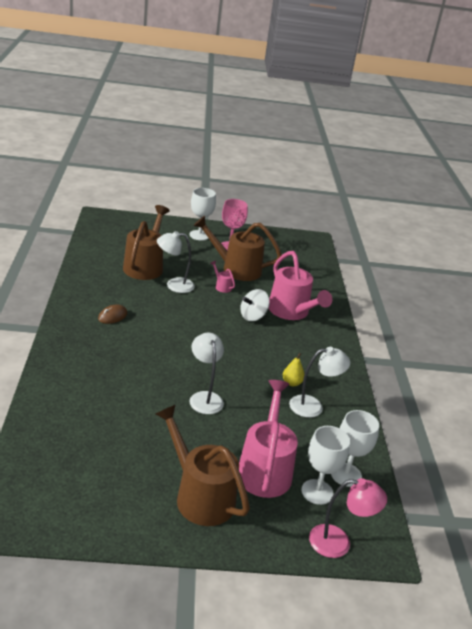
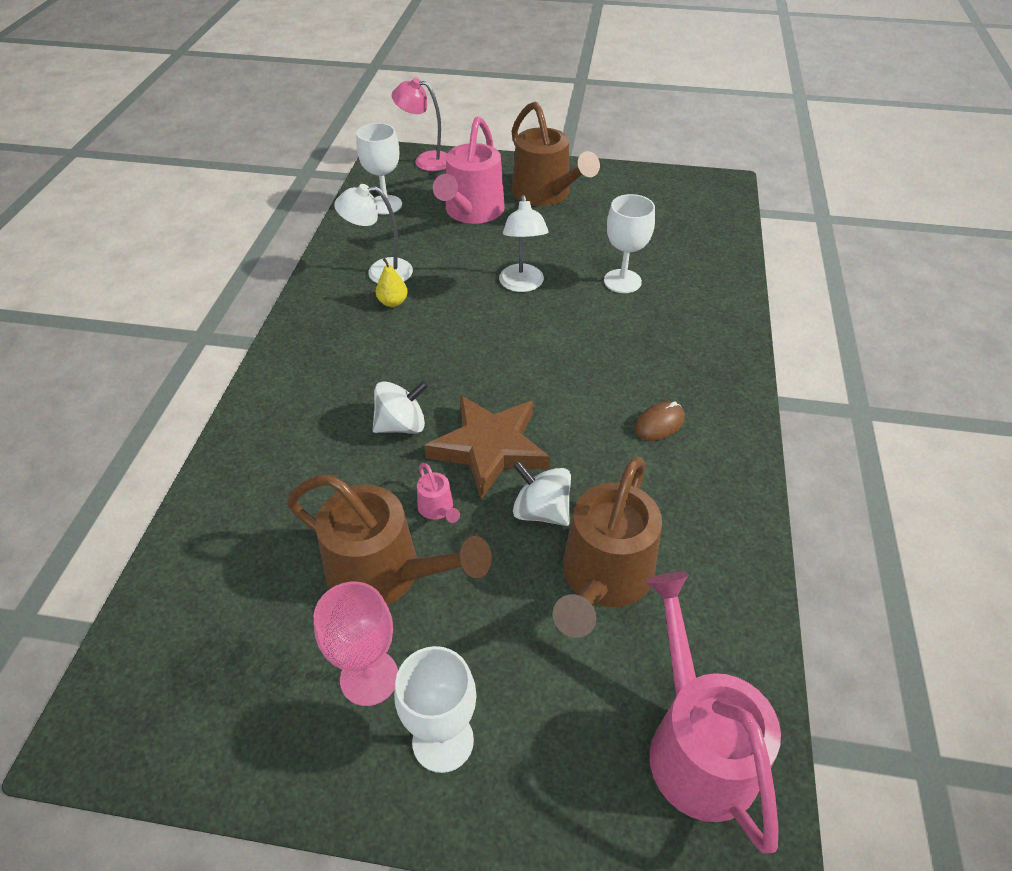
camera: 165 degrees left, 15 degrees up
white lamp [157,231,195,293] -> white spinning top [513,460,571,526]
pink watering can [268,251,332,320] -> pink watering can moved to [646,572,781,854]
white goblet [301,426,350,505] -> white goblet moved to [604,194,655,293]
none -> brown star [424,395,550,499]

